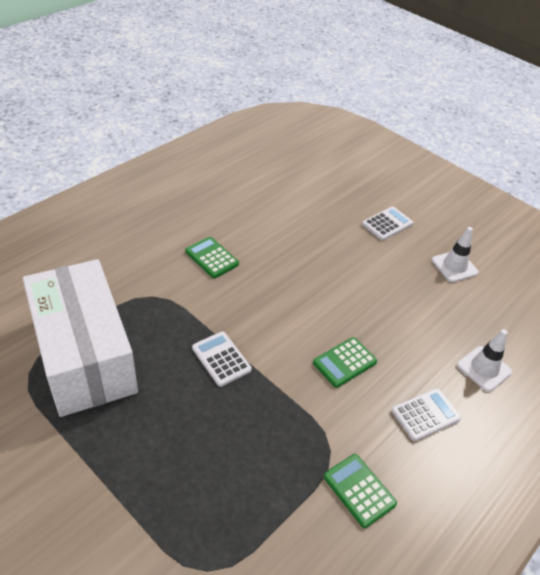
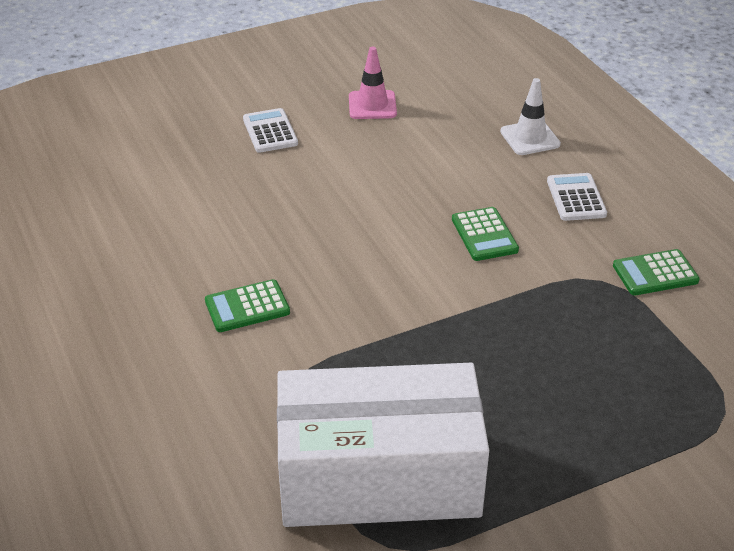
camera: 65 degrees left, 5 degrees down
white calculator [192,331,252,387] -> none
white traffic cone [432,227,479,282] -> pink traffic cone [349,47,397,119]

